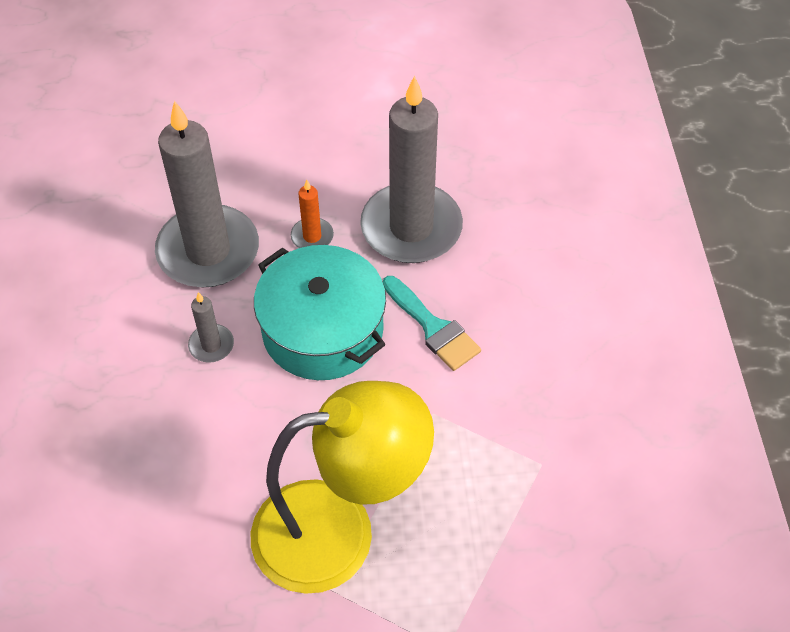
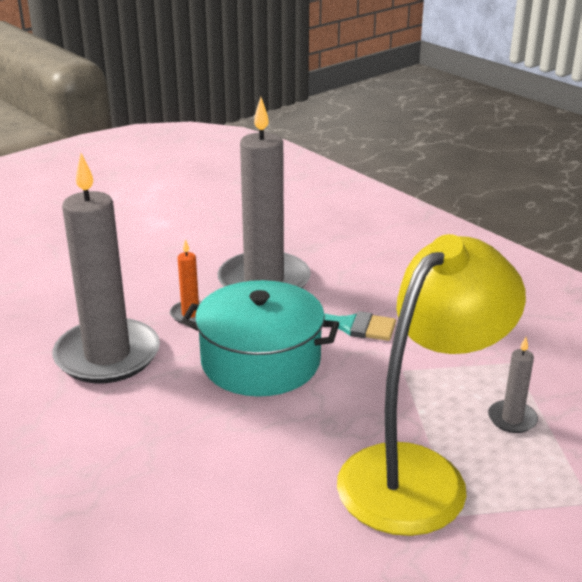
camera: 35 degrees left, 25 degrees down
grey candle [188,292,234,363] -> grey candle moved to [488,337,538,433]

